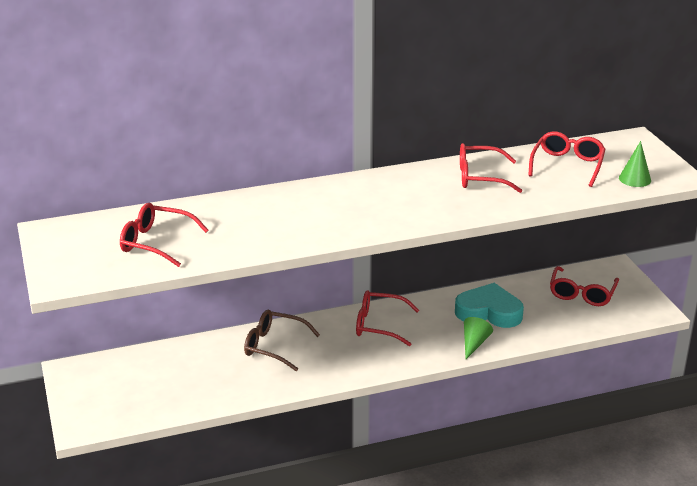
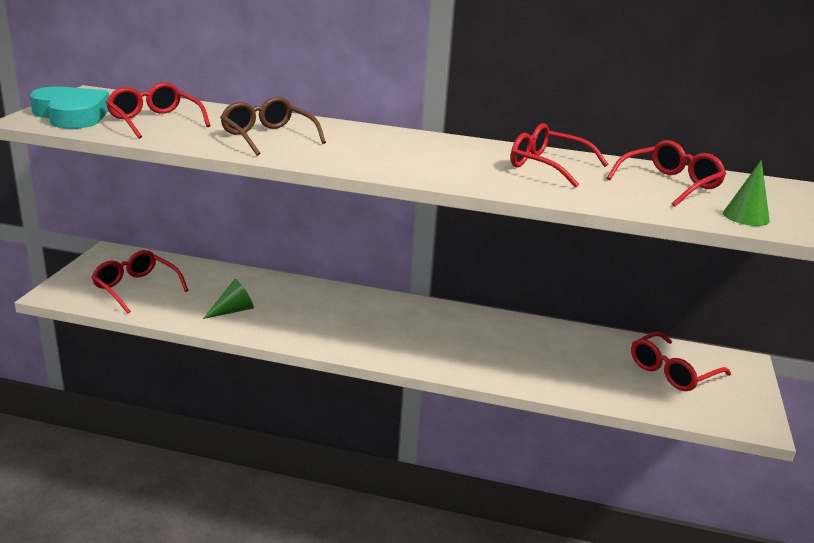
camera: 30 degrees right, 5 degrees down
brown glasses [244,310,320,371] -> brown glasses moved to [220,97,326,156]
red glasses [356,290,419,346] -> red glasses moved to [92,250,189,314]
turquoise heart [455,283,524,328] -> turquoise heart moved to [30,86,109,129]
green cone [464,317,493,359] -> green cone moved to [203,279,254,319]

